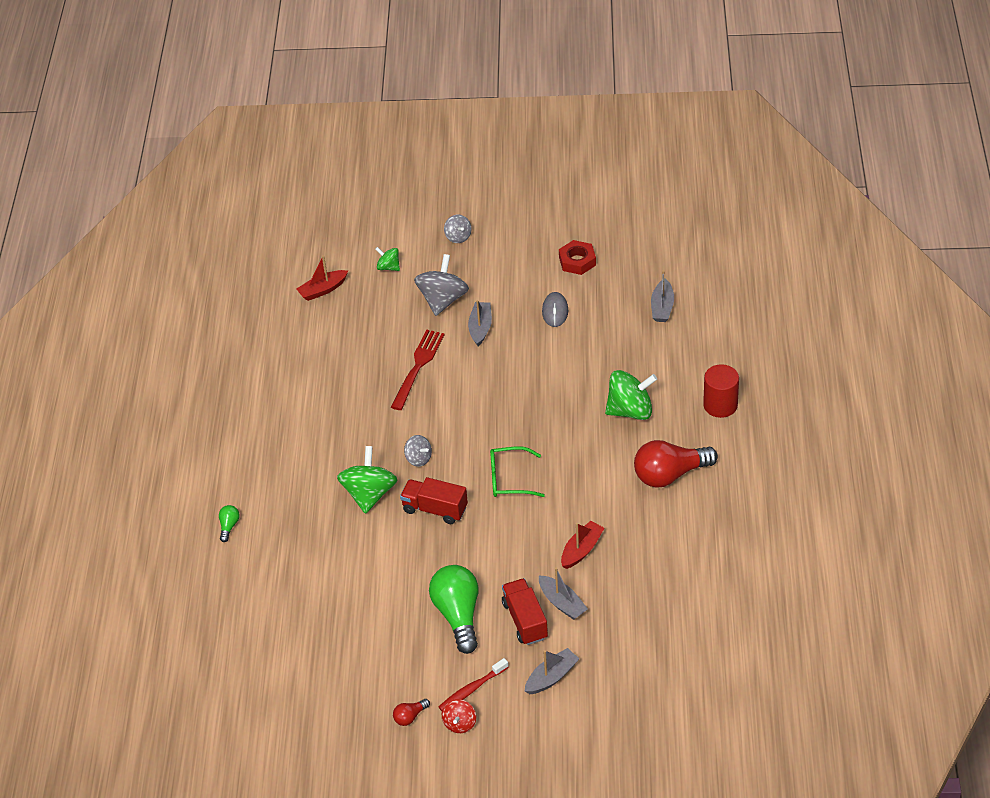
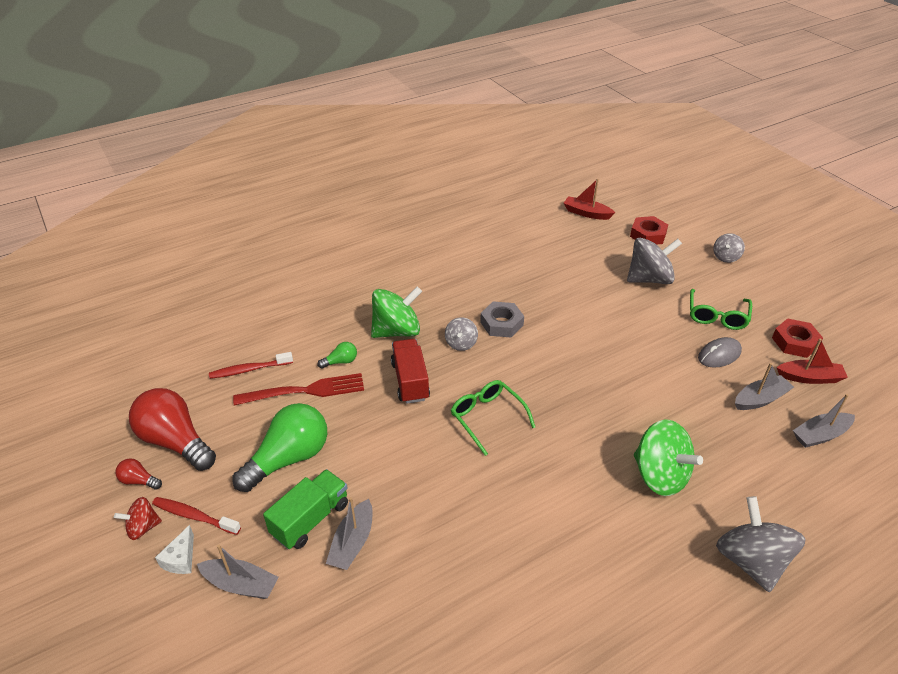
camera: 55 degrees right, 5 degrees down
green light bulb [219,505,240,542] -> green light bulb moved to [317,342,357,369]
green spinning top [375,247,400,271] -> red nut [630,216,668,245]
red fork [391,330,445,410] -> red fork moved to [233,373,364,405]
grey boat [468,300,492,346] -> grey boat moved to [735,363,794,410]
red truck [502,578,548,645] -> green truck [263,469,348,549]
red boat [561,521,604,569] -> red boat moved to [777,338,848,384]
red light bulb [634,440,718,488] -> red light bulb moved to [129,388,216,471]
red cylinder [703,364,739,418] -> grey spinning top [716,496,805,592]
none -> white cheese [155,525,194,574]
none -> red toothbrush [209,352,293,379]
none -> grey nut [480,301,524,338]
none -> green glasses [690,289,752,330]

